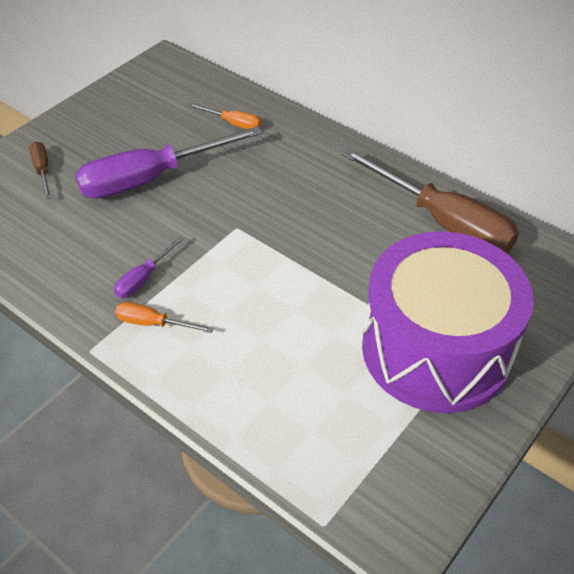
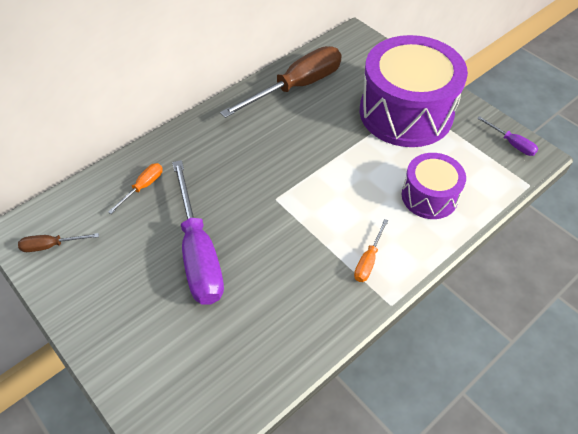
camera: 80 degrees left, 5 degrees up
brown screwdriver [29,141,51,199] -> brown screwdriver moved to [18,233,99,252]
purple screwdriver [114,236,185,298] -> purple screwdriver moved to [477,116,538,156]
none -> purple drum [402,153,466,219]

